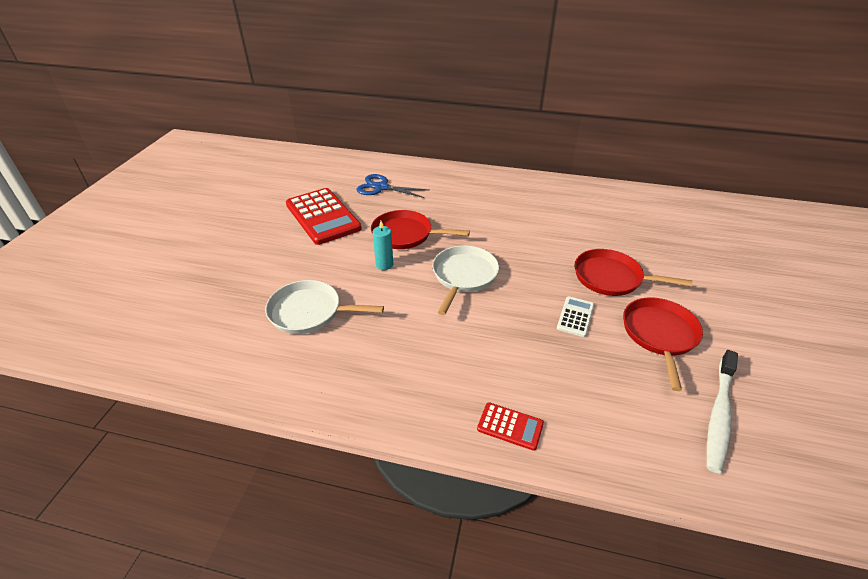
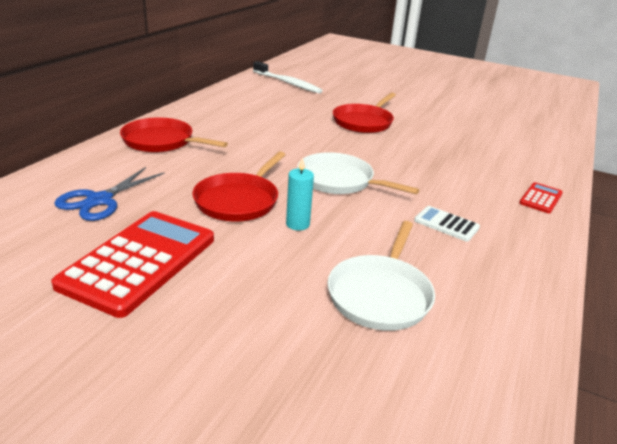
camera: 80 degrees left, 10 degrees down
red calculator [286,188,362,245] -> red calculator turned 45 degrees counterclockwise [51,211,214,318]
white calculator [557,296,594,337] -> white calculator moved to [414,206,480,242]
red pan [623,297,703,391] -> red pan moved to [120,118,228,152]
white toothbrush [707,350,738,474] -> white toothbrush moved to [253,61,323,93]

